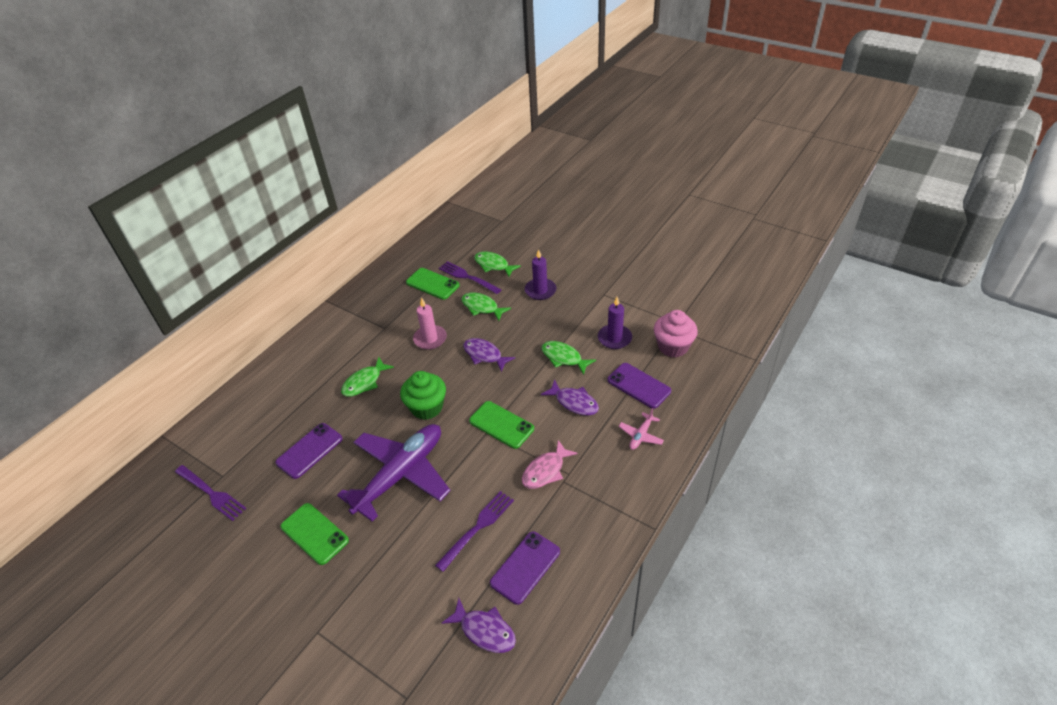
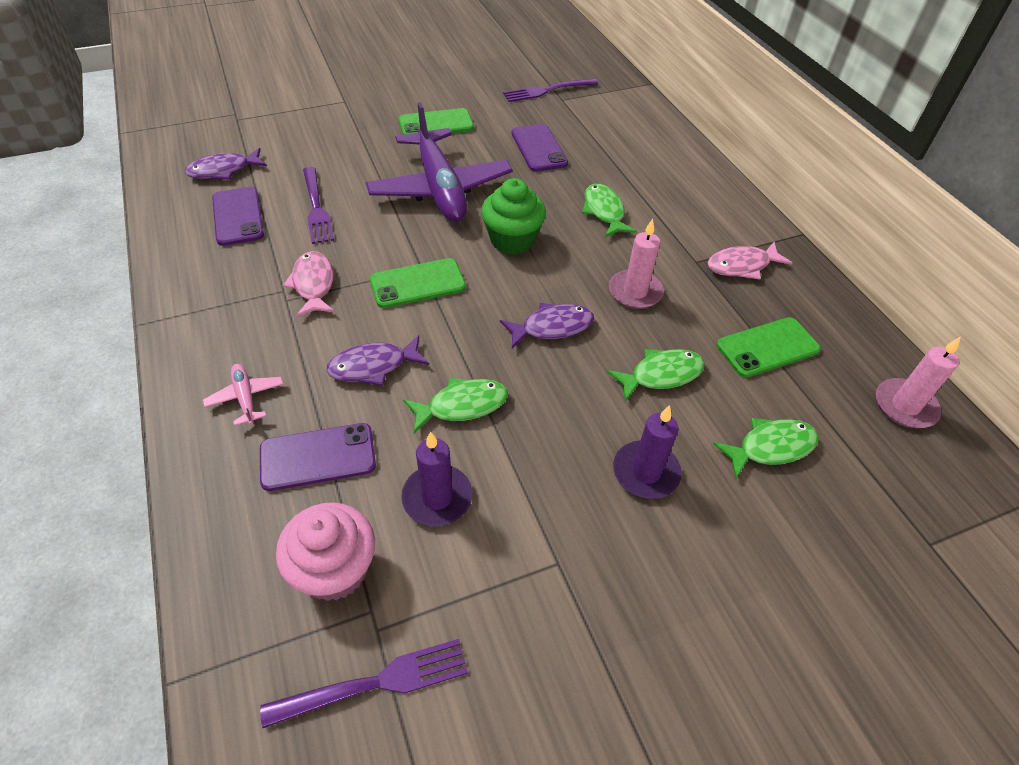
camera: 120 degrees right, 5 degrees up
purple fork [439,261,502,294] -> purple fork moved to [260,639,468,728]
none -> pink fish [708,242,792,280]
none -> pink candle [876,336,961,428]

